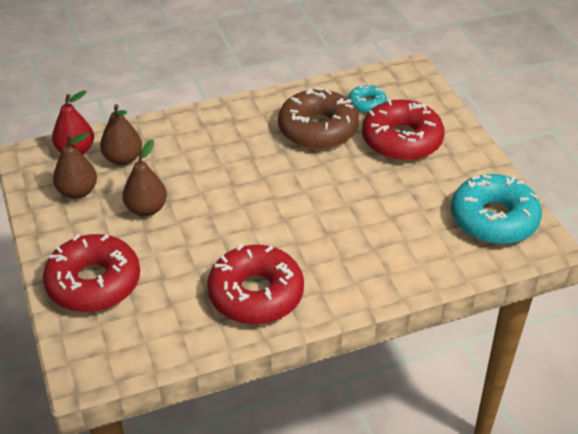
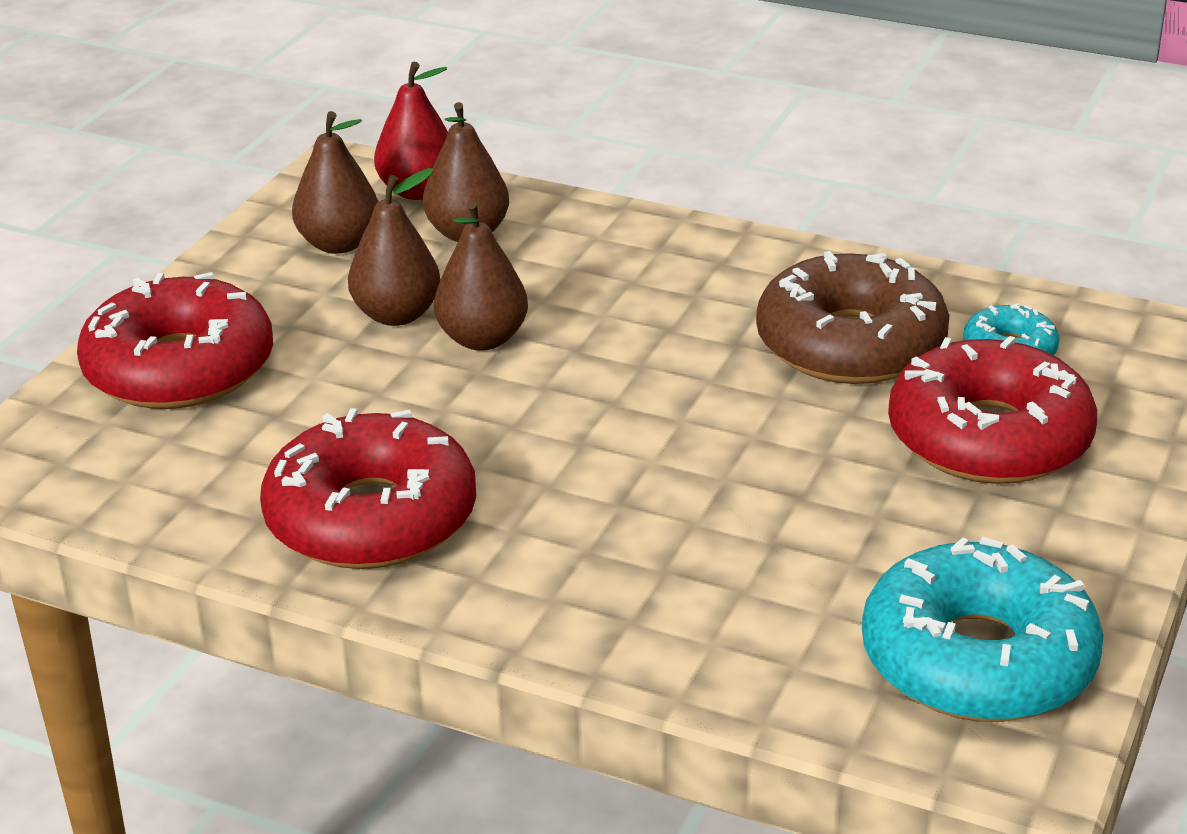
camera: 45 degrees right, 10 degrees down
none -> brown pear [434,201,528,351]

